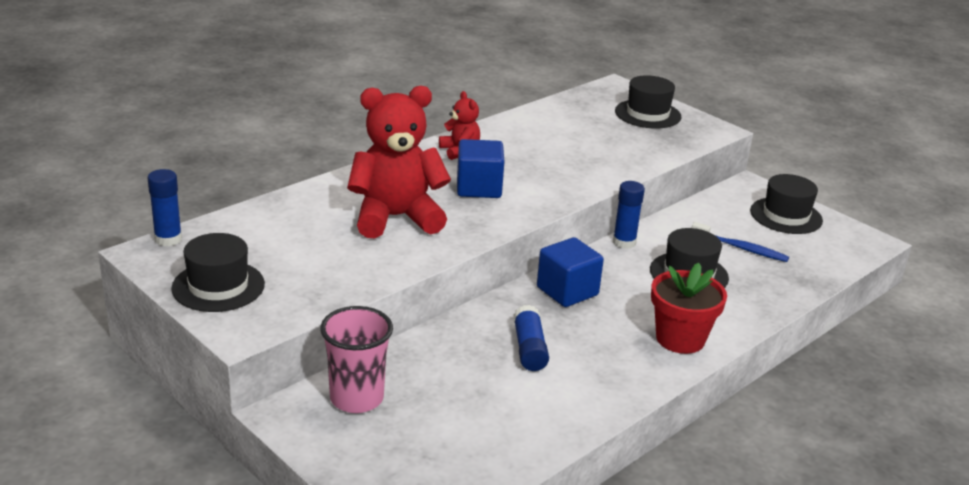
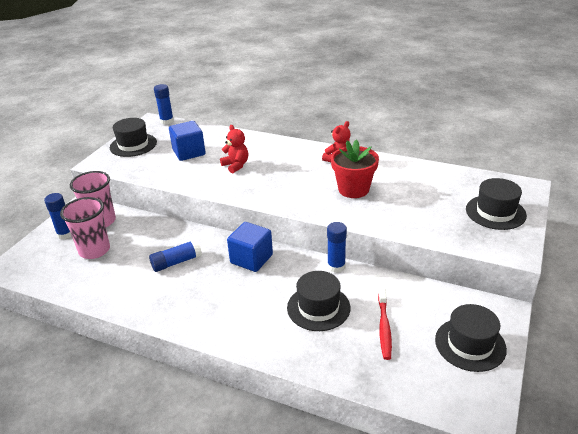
camera: 70 degrees right, 5 degrees up
red teddy bear [347,86,451,238] -> red teddy bear [220,125,248,174], size x0.49
blue cube [457,139,504,198] -> blue cube moved to [169,121,206,161]
red flower pot [651,263,727,354] -> red flower pot moved to [331,139,379,198]
blue toothbrush [692,222,789,262] -> red toothbrush [378,288,392,360]
none -> blue glue stick [44,193,72,239]
none -> pink cup [60,197,110,259]

